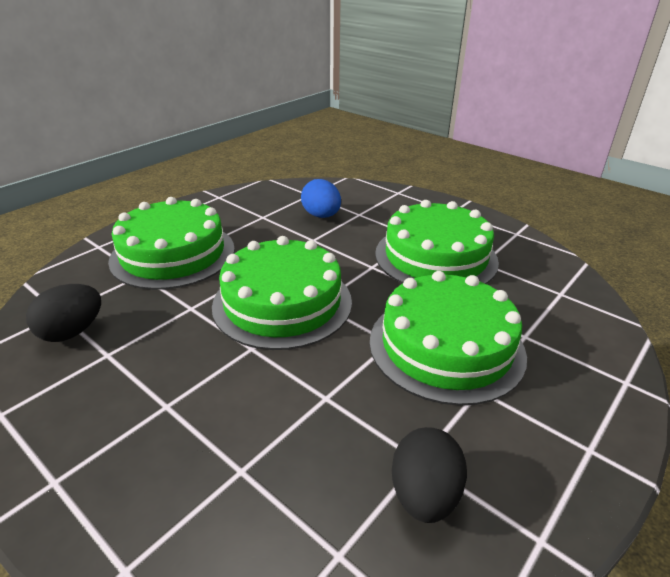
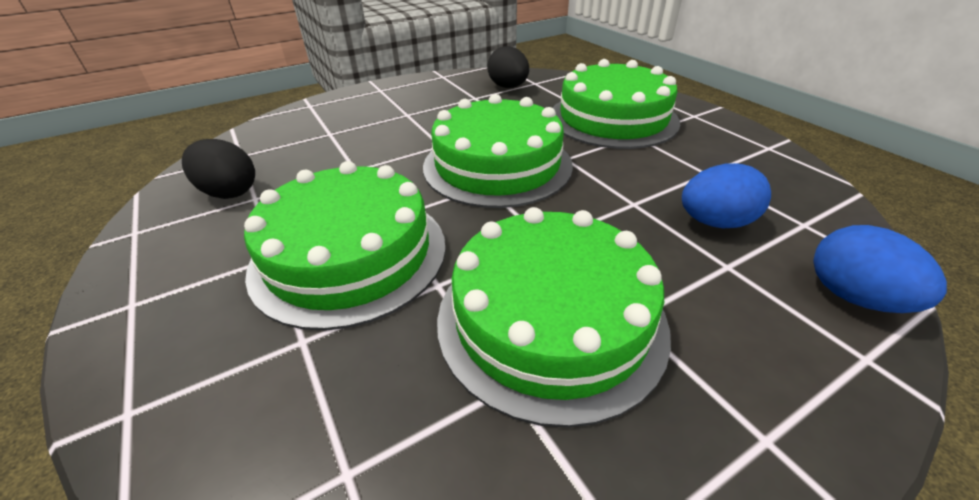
camera: 110 degrees right, 5 degrees up
none -> blue egg [813,225,947,313]

